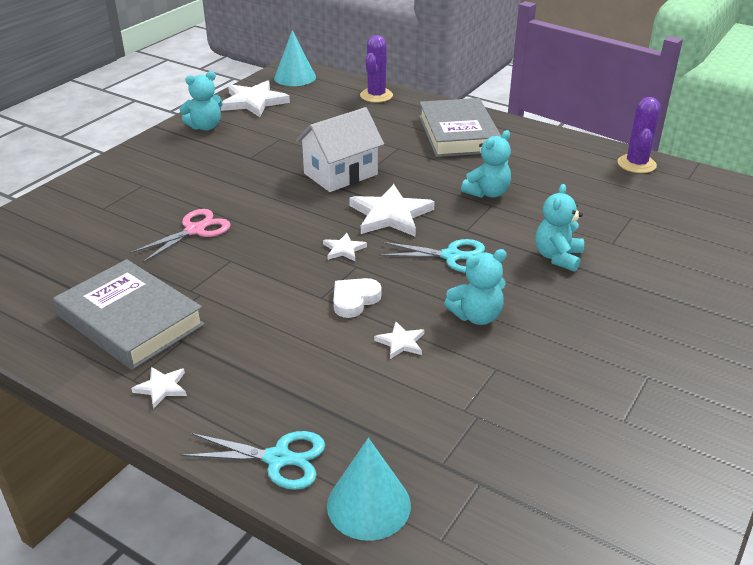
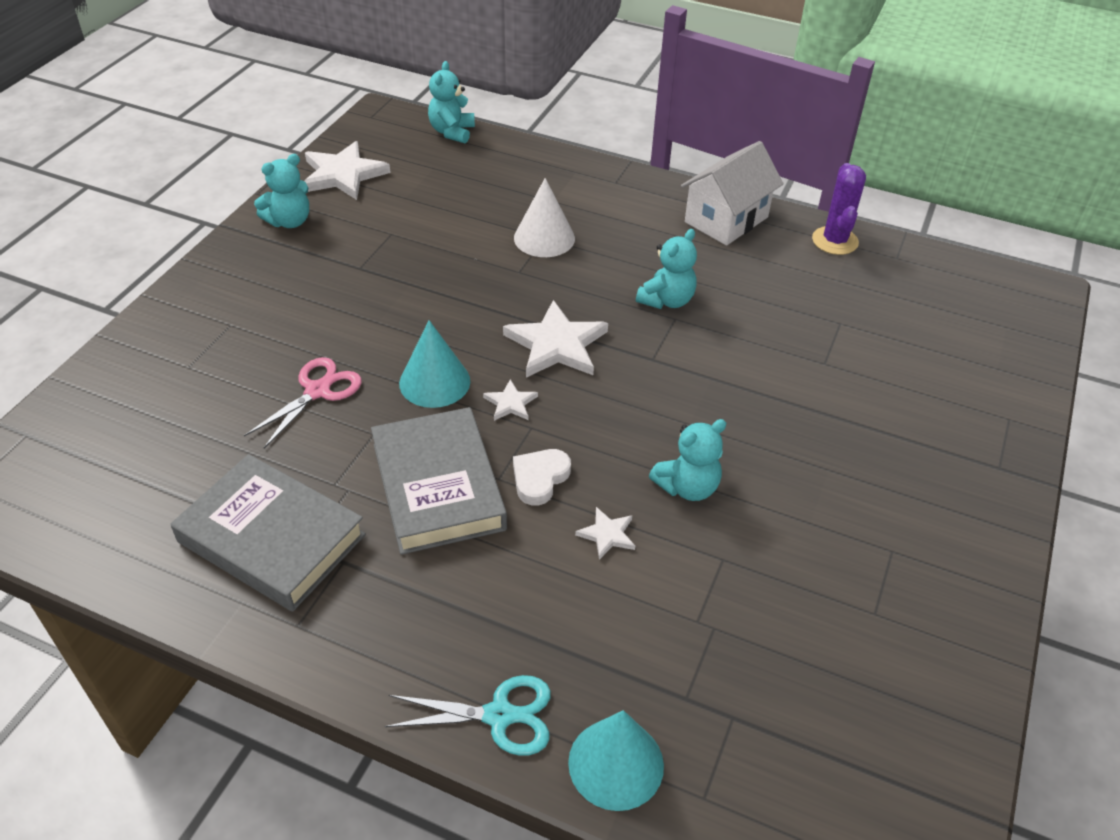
camera: 10 degrees left, 10 degrees up
white star [131,367,187,409] -> none
turquoise cone [274,30,316,86] -> turquoise cone moved to [399,320,470,408]
white house [296,107,384,192] -> white house moved to [681,141,783,246]
purple cactus [360,35,393,103] -> none
turquoise scissors [379,239,485,273] -> none
grey book [419,98,501,157] -> grey book moved to [371,407,507,555]
turquoise teddy bear [535,184,584,272] -> turquoise teddy bear moved to [428,61,475,143]
none -> white cone [514,178,575,257]

